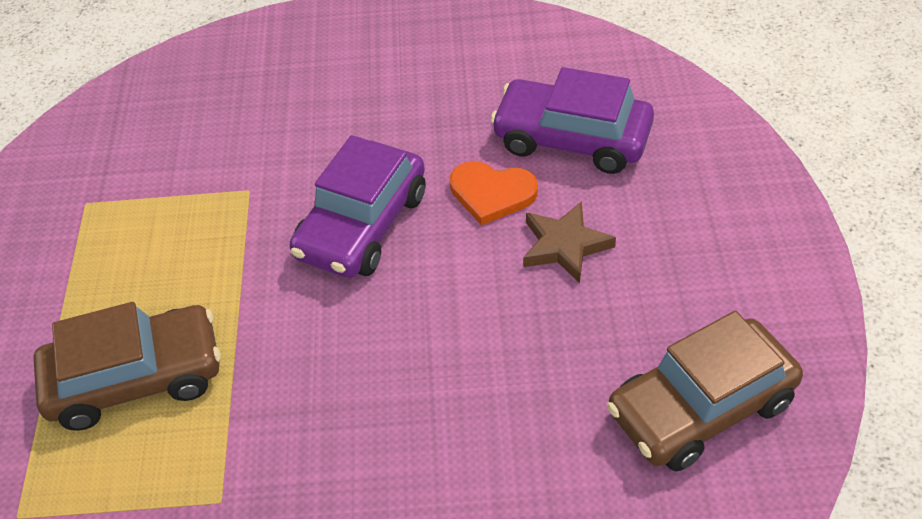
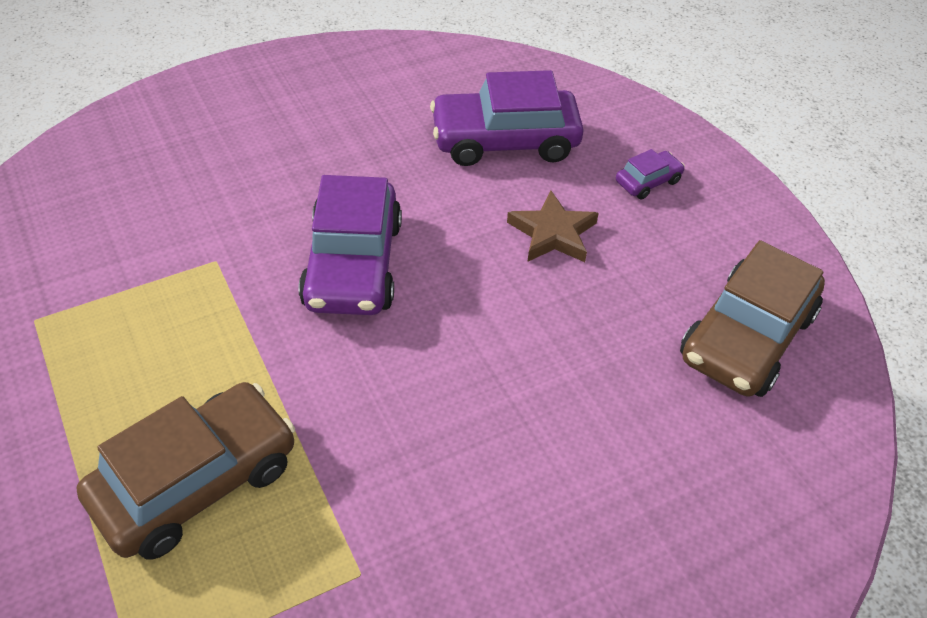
camera: 30 degrees left, 0 degrees up
orange heart [450,161,538,225] -> none
none -> purple car [616,149,685,200]

